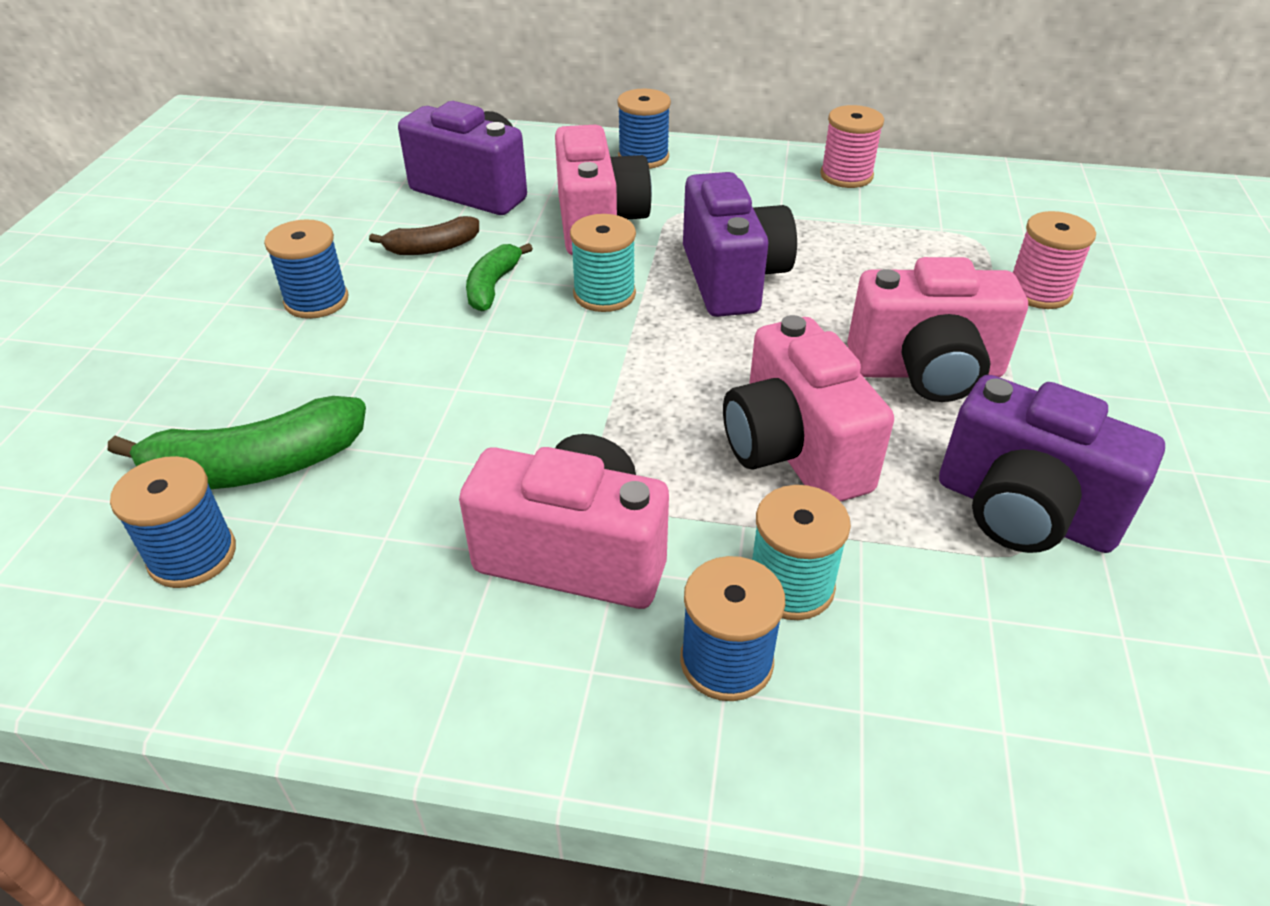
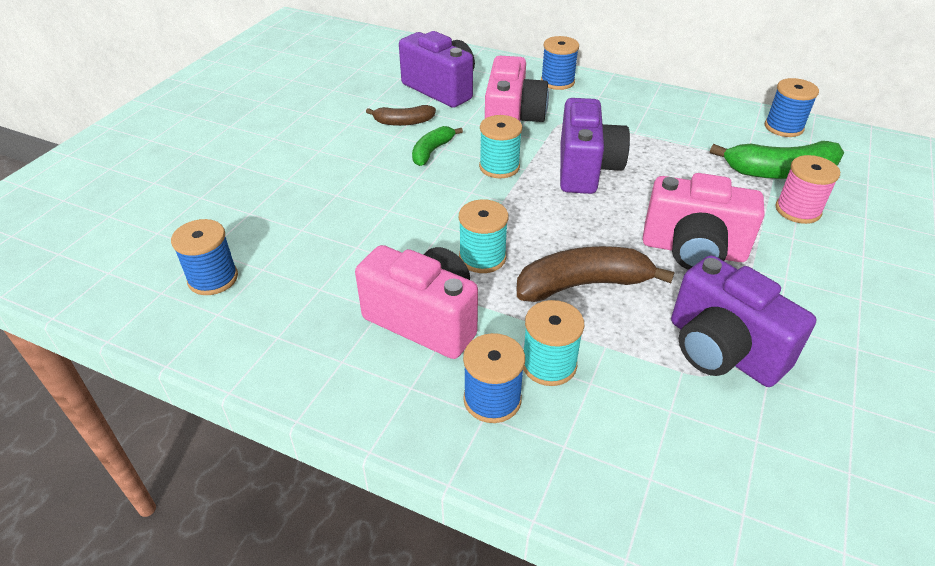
camera: 15 degrees right, 0 degrees up
green banana [108,396,366,489] -> green banana moved to [710,141,844,179]
blue spool [264,219,348,319] -> blue spool moved to [765,78,819,137]
pink camera [723,315,894,502] -> brown banana [517,246,675,302]
pink spool [820,105,884,188] -> none
none -> turquoise spool [459,199,509,273]

